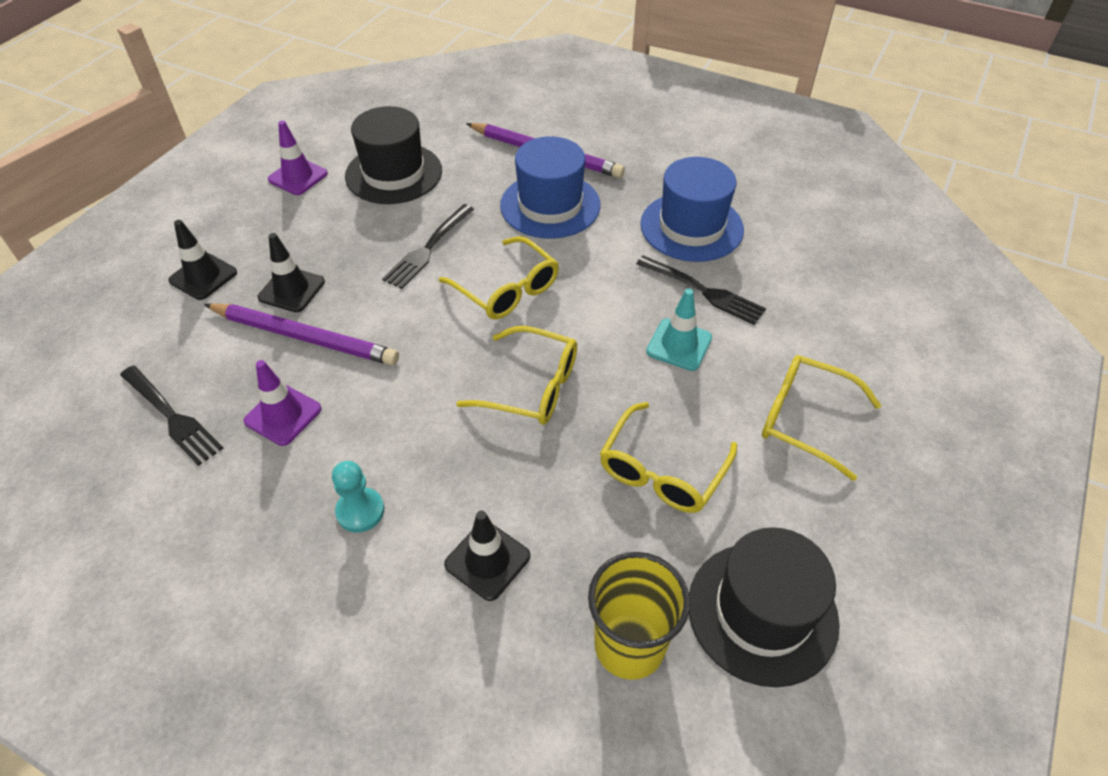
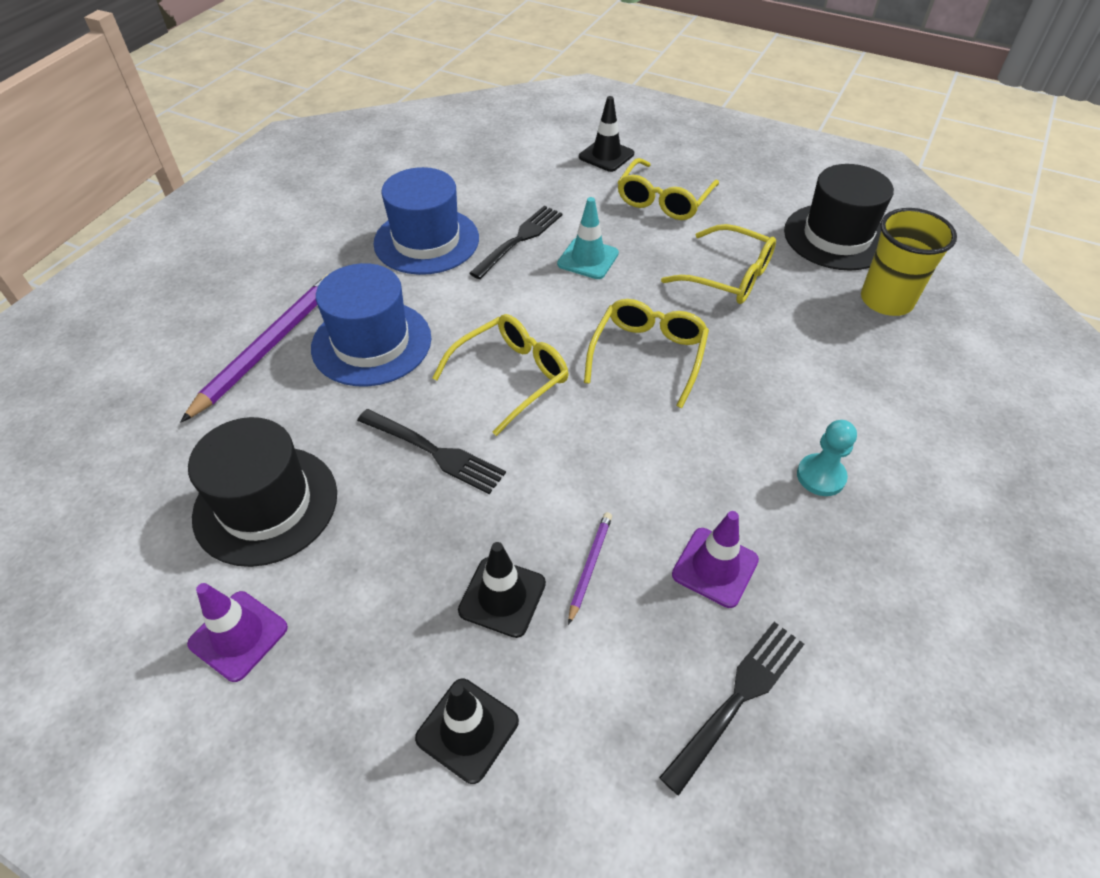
camera: 90 degrees left, 0 degrees up
purple pencil [204,303,399,365] -> purple pencil [568,512,612,625], size x0.47
black traffic cone [444,511,530,601] -> black traffic cone moved to [579,96,634,172]

